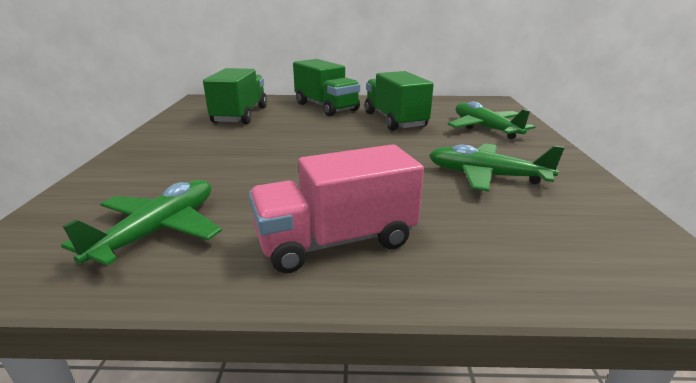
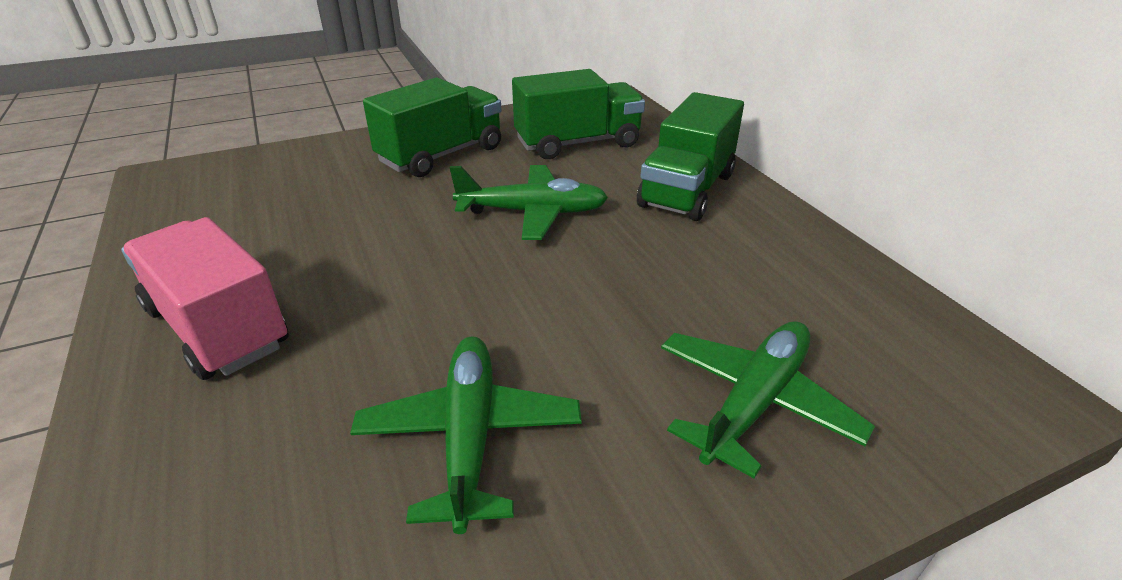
camera: 65 degrees right, 10 degrees up
green plane [61,180,222,266] -> green plane moved to [450,165,608,240]
green truck [365,71,434,131] -> green truck moved to [363,78,502,177]

